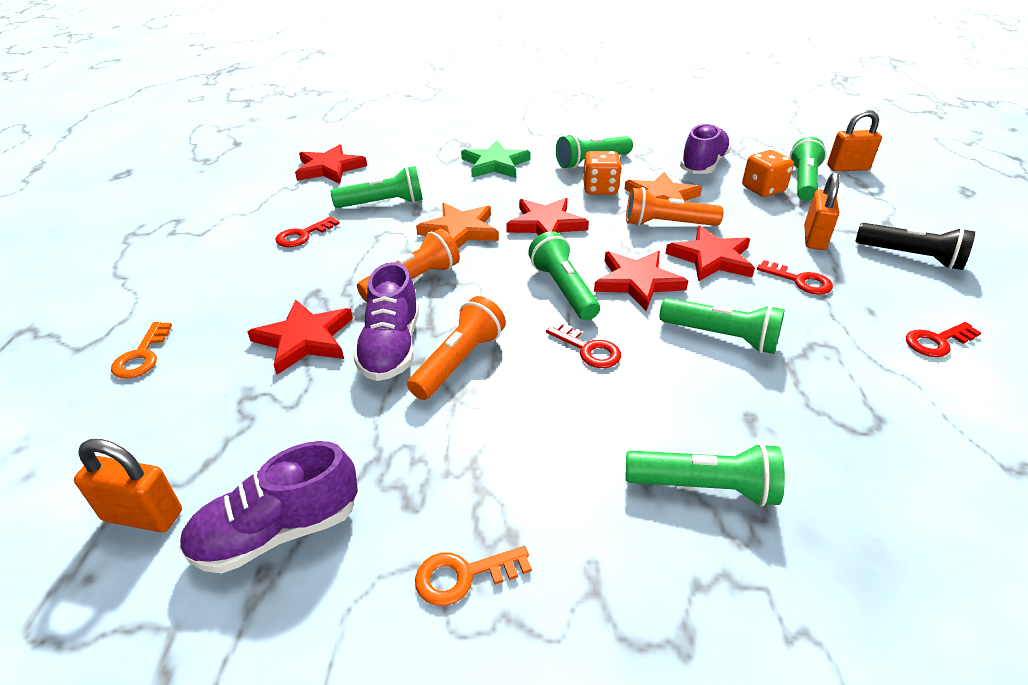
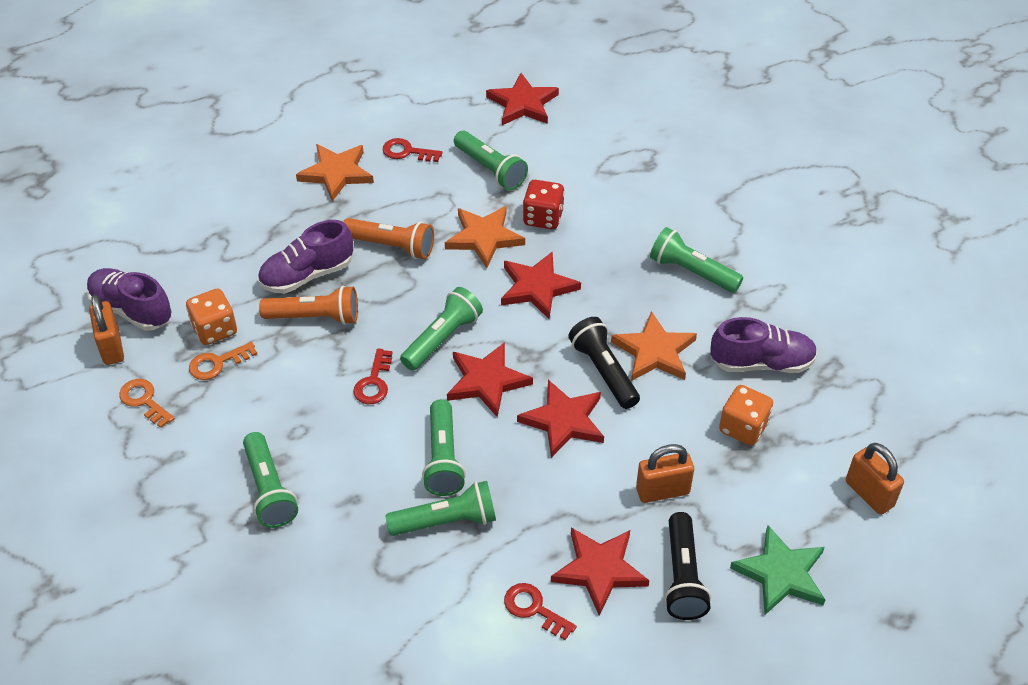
camera: 60 degrees right, 10 degrees up
orange padlock [74,439,182,532] -> orange padlock moved to [89,294,124,365]
orange key [111,322,172,379] -> orange key moved to [189,342,257,380]
red star [247,300,353,375] -> red star moved to [551,528,649,615]
green star [461,140,530,178] -> green star moved to [730,525,826,615]
orange dice [583,151,622,195] -> orange dice moved to [186,288,237,345]
orange flashlight [626,187,723,226] -> black flashlight [568,317,640,409]
red key [757,260,833,295] -> none
green flashlight [790,137,827,201] -> green flashlight moved to [385,481,496,536]
none -> orange star [296,144,374,202]
none -> red dice [523,180,565,229]

